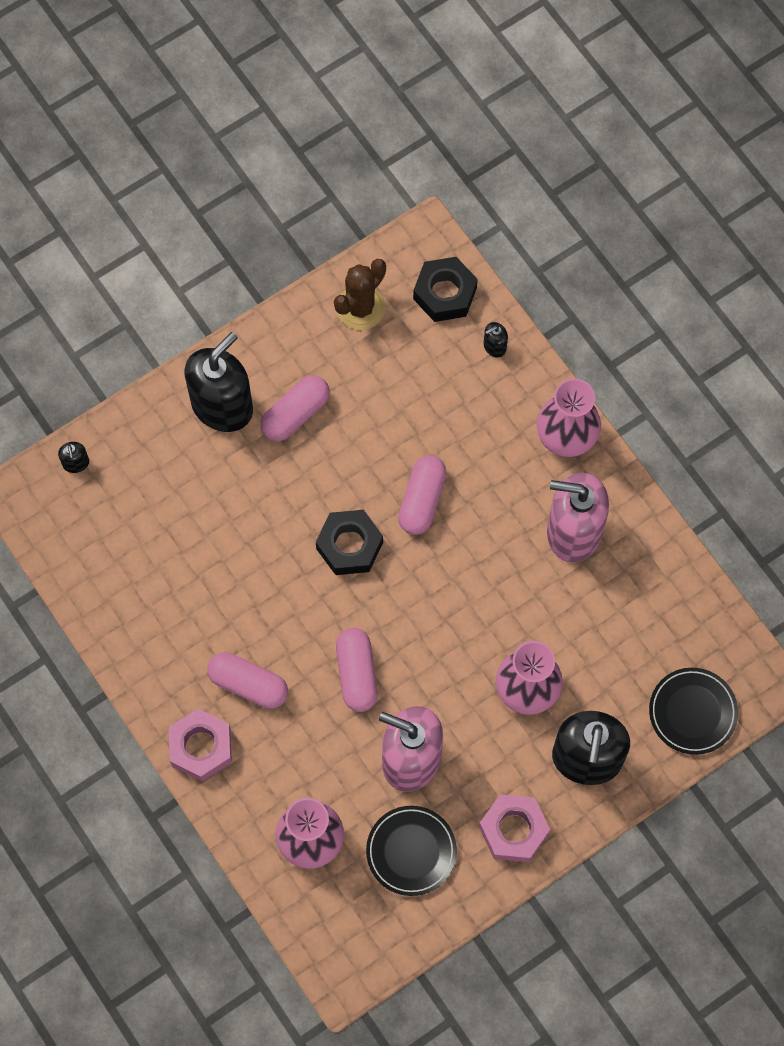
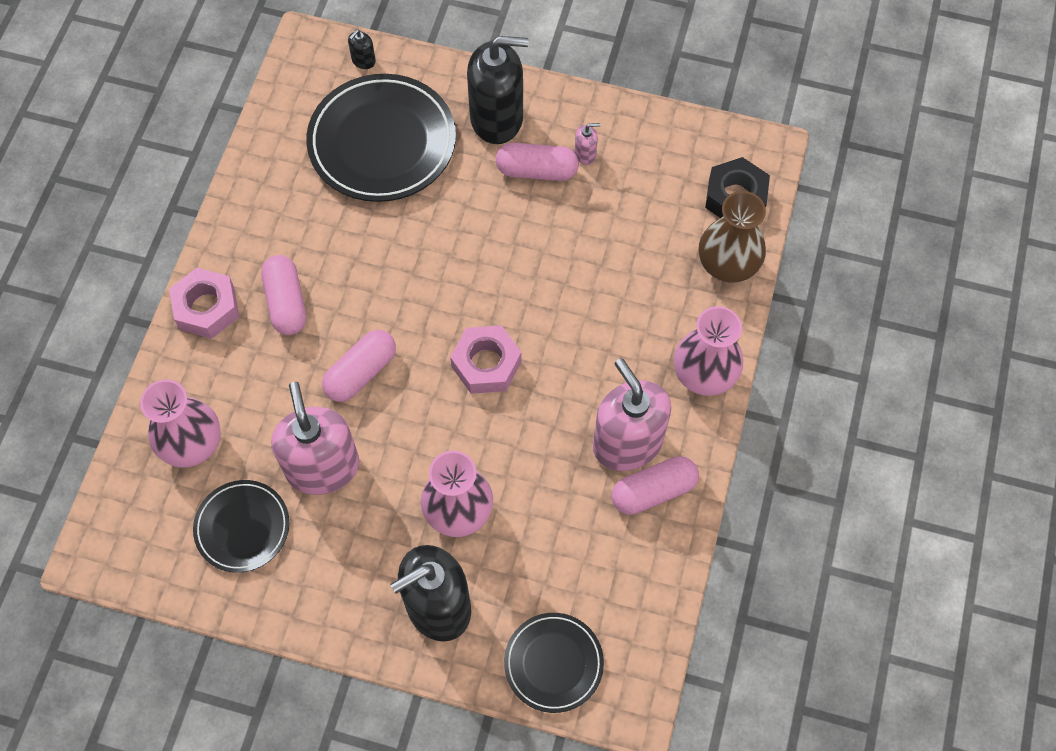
camera: 50 degrees right, 5 degrees down
black nut [316,510,383,575] -> none
brown cactus [334,259,386,330] -> none
pink capsule [398,456,446,535] -> pink capsule moved to [612,456,699,515]
pink nut [479,794,550,862] -> pink nut moved to [450,325,522,394]
black soap dispenser [484,322,508,358] -> brown vase [699,191,766,283]
none -> black plate [306,74,456,202]
none -> pink soap dispenser [575,123,601,165]

